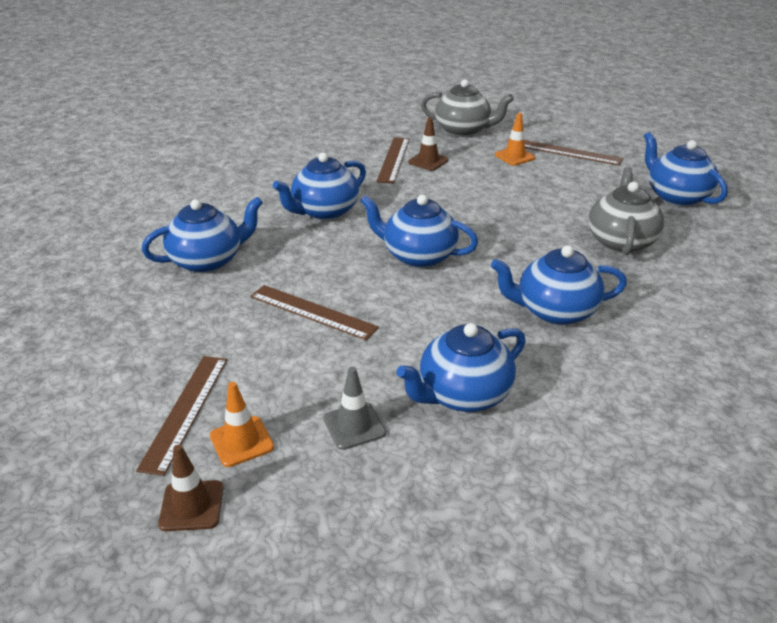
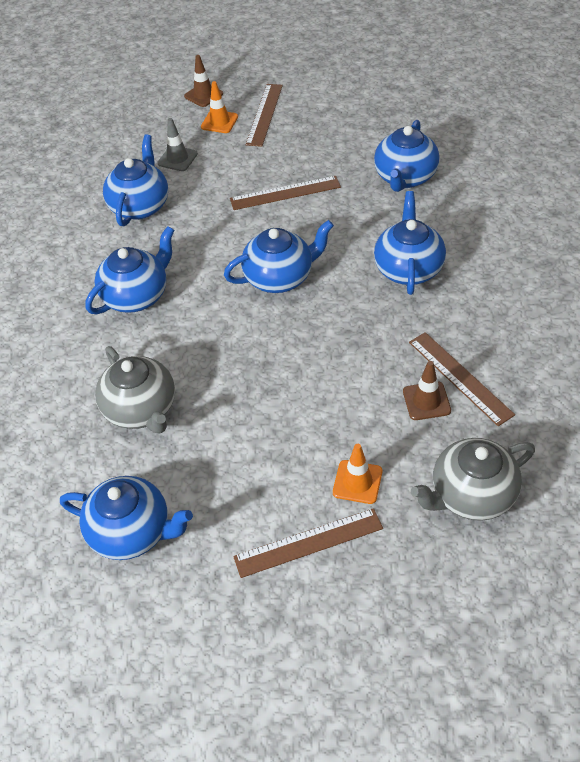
camera: 140 degrees right, 15 degrees up
brown ruler [136,356,227,476] -> brown ruler turned 45 degrees clockwise [246,84,283,147]

